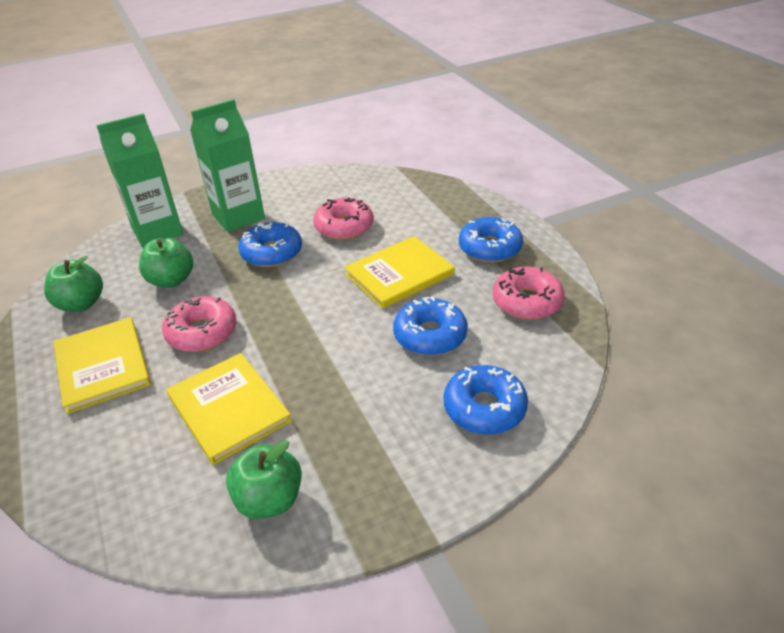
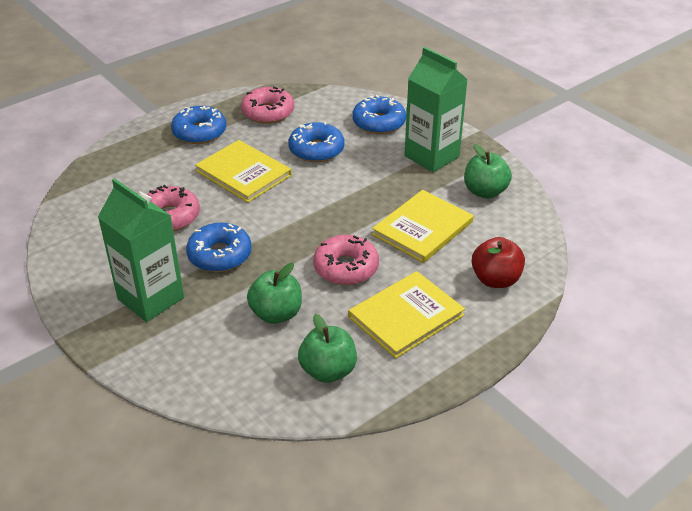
camera: 105 degrees left, 0 degrees up
green carton [96,113,183,248] -> green carton moved to [404,47,468,172]
none -> red apple [472,237,525,288]

